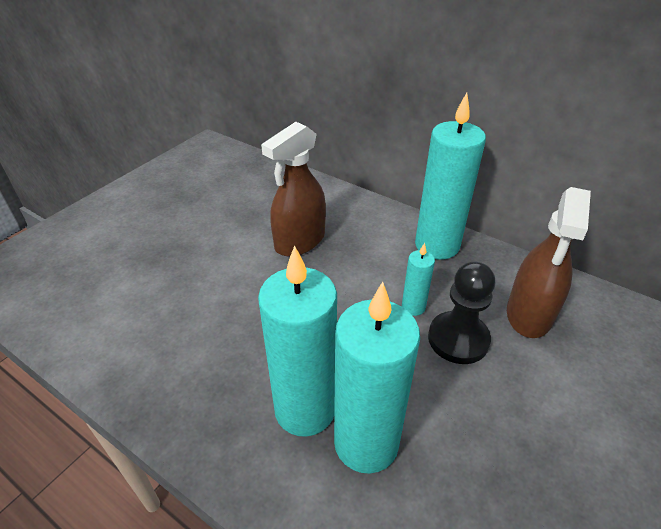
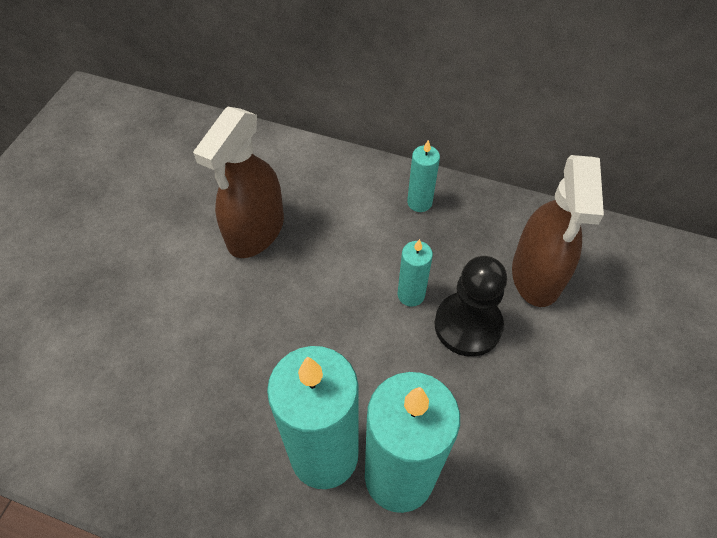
camera: 15 degrees left, 15 degrees up
turquoise candle [415,93,486,260] -> turquoise candle [407,140,440,212], size x0.47

